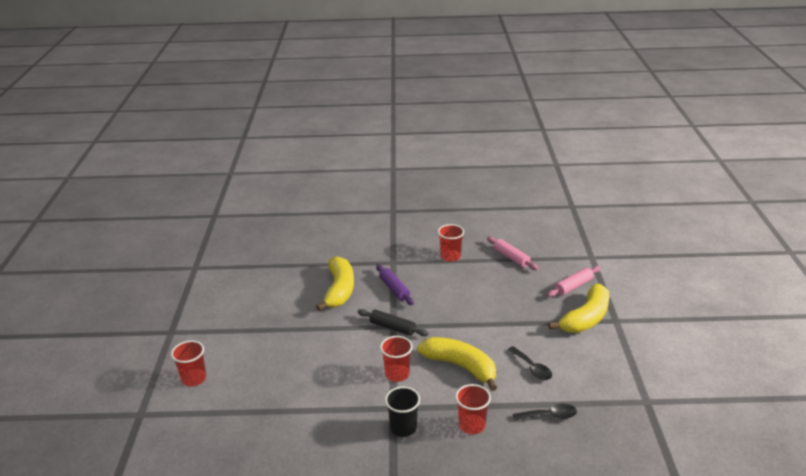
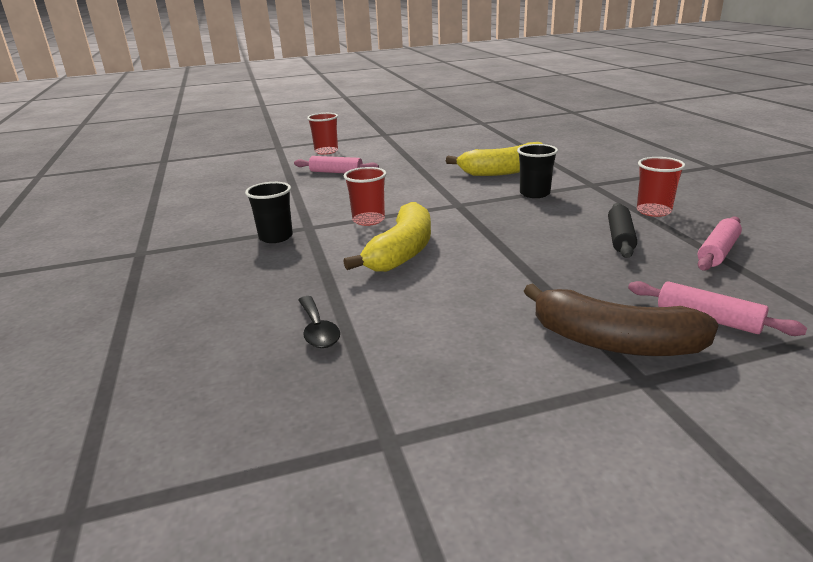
camera: 75 degrees right, 5 degrees down
black rolling pin [358,309,429,336] -> black rolling pin moved to [608,203,637,258]
purple rolling pin [376,264,414,305] -> black cup [517,144,558,198]
red cup [455,384,491,434] -> none
black spoon [508,346,552,380] -> none
yellow banana [548,284,610,333] -> brown banana [524,283,719,356]
none -> pink rolling pin [294,156,379,173]

